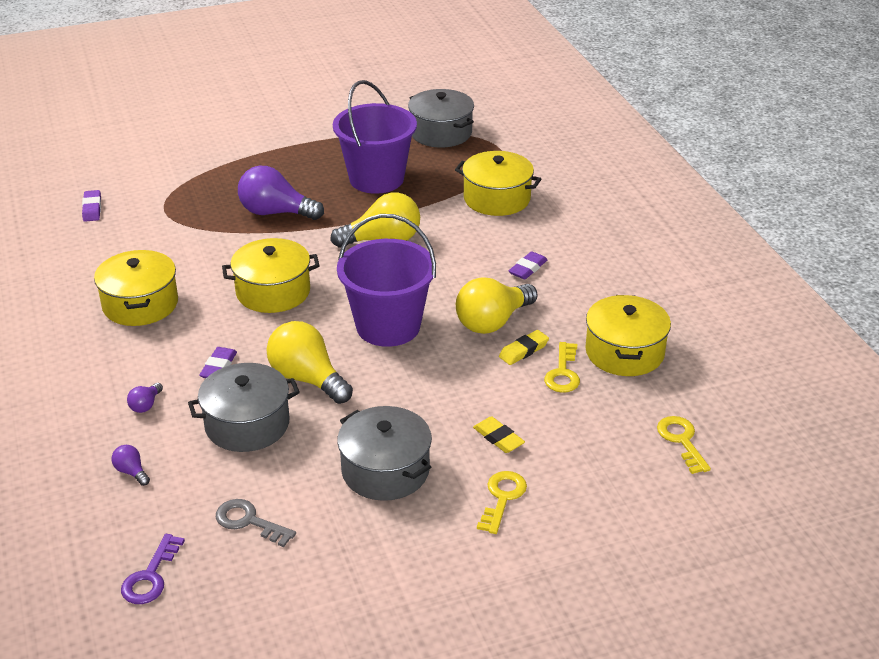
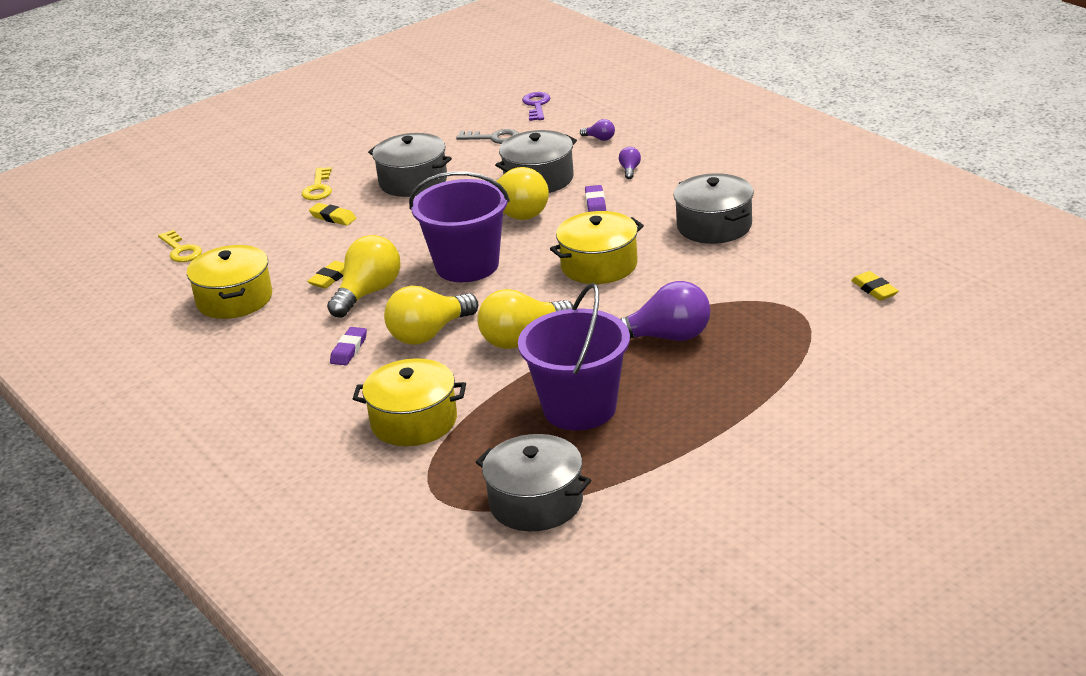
camera: 165 degrees right, 5 degrees down
purple eraser [82,190,101,222] -> yellow eraser [851,271,899,301]
yellow pot [94,250,178,326] -> grey pot [674,173,754,244]
yellow key [544,342,580,393] -> none
none -> yellow light bulb [384,286,478,345]

